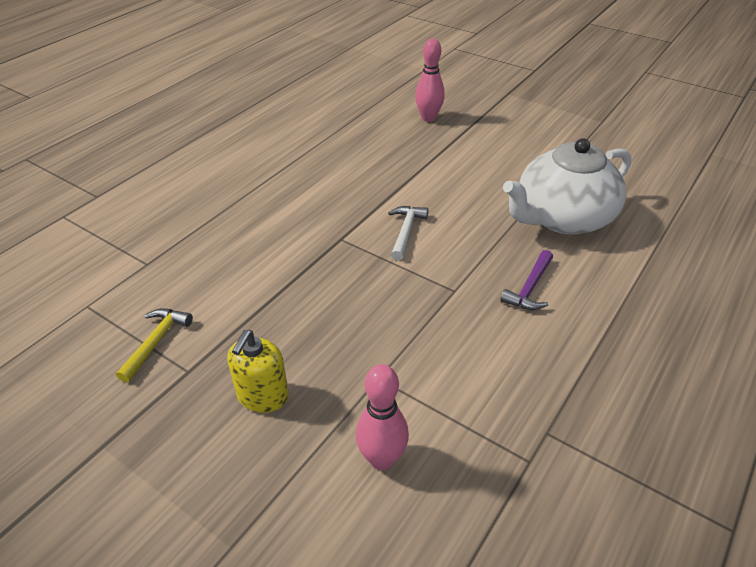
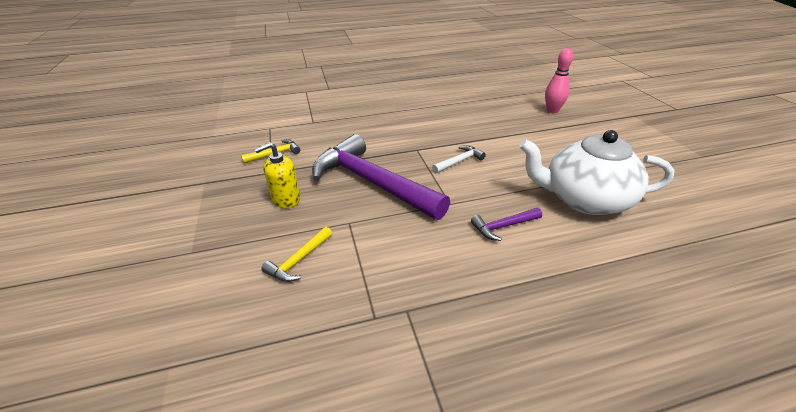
camera: 40 degrees right, 5 degrees down
pink bowling pin [356,364,409,470] -> yellow hammer [261,227,332,282]
none -> purple hammer [312,134,450,220]

